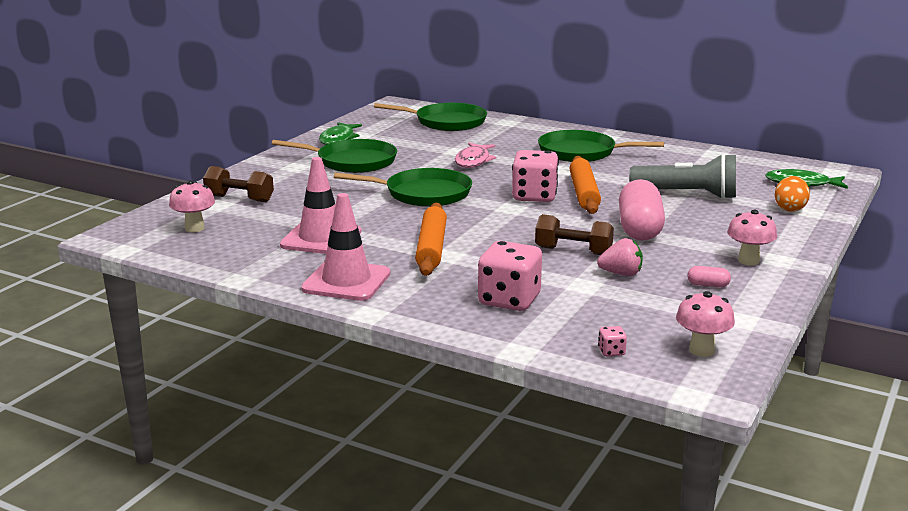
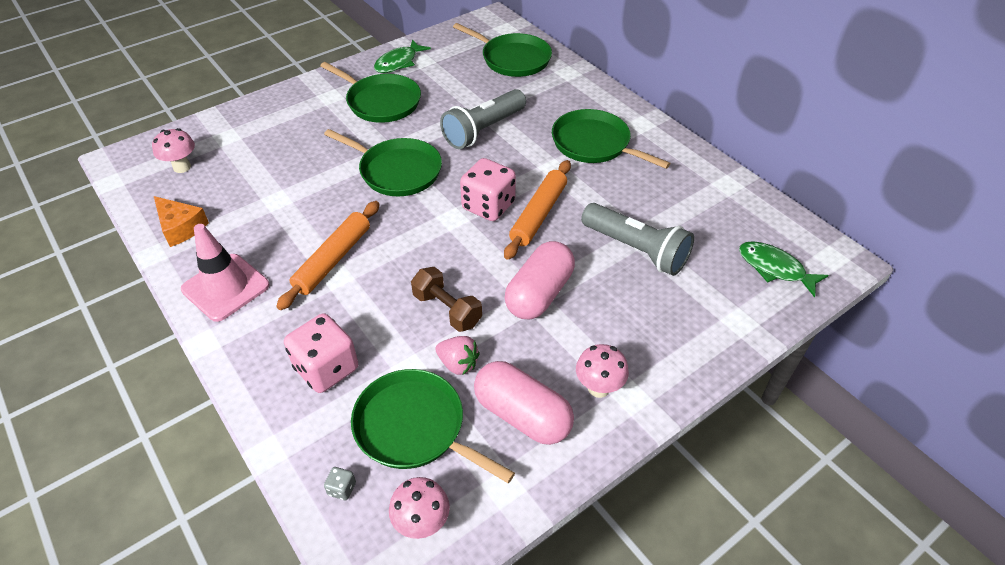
camera: 25 degrees right, 25 degrees up
brown dumbbell [203,166,274,202] -> none
pink traffic cone [280,157,361,254] -> none
pink fish [455,143,497,168] -> grey flashlight [440,89,526,149]
pink dice [598,326,627,356] -> grey dice [324,467,356,501]
pink capsule [687,266,731,287] -> pink capsule [474,361,574,445], size x2.45
orange egg [775,176,810,212] -> none
none -> orange cheese [154,196,209,247]
none -> green pan [351,369,515,483]

